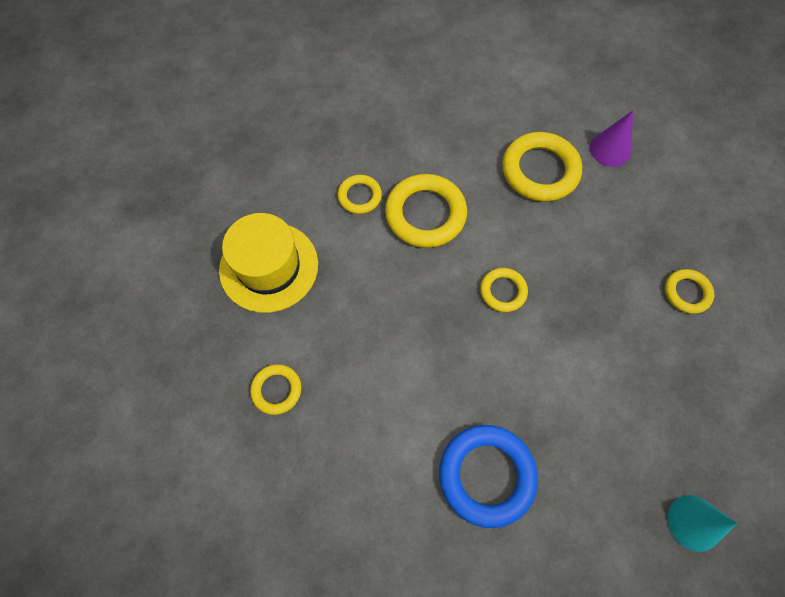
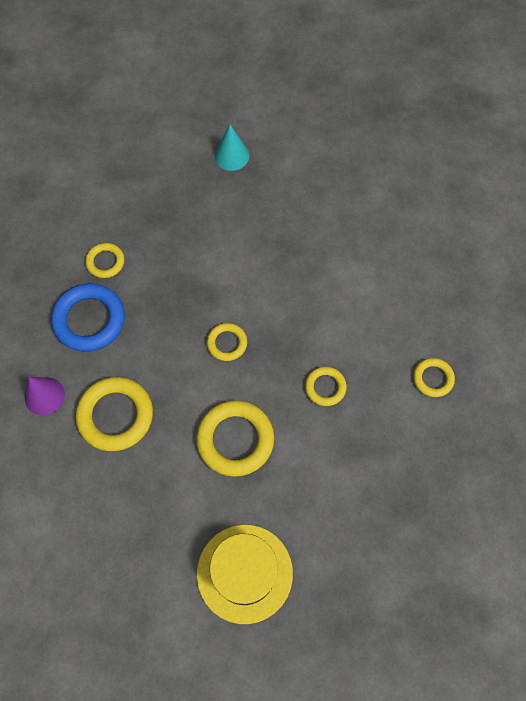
camera: 145 degrees left, 0 degrees up
yellow hat [219,213,318,313] -> yellow hat moved to [197,525,293,624]
yellow ring [338,175,382,214] -> yellow ring moved to [305,366,347,406]
blue ring [439,425,538,528] -> blue ring moved to [51,283,125,352]

